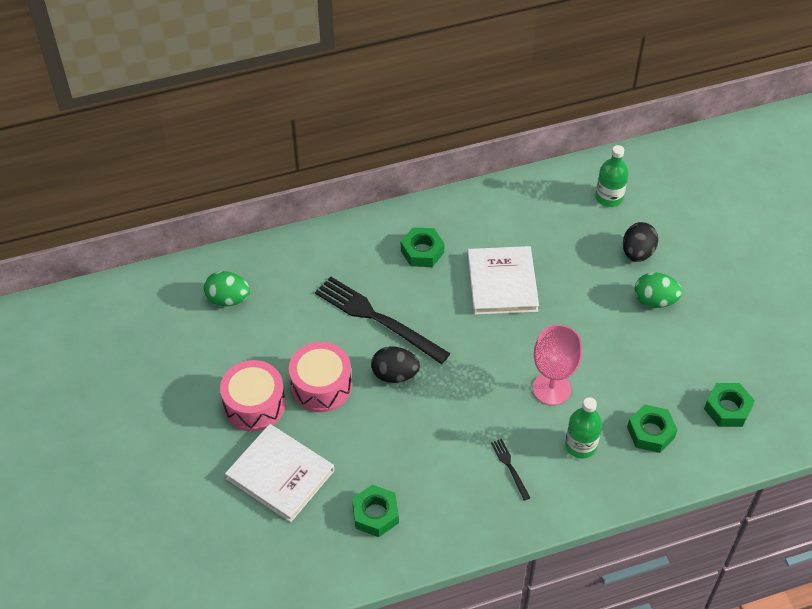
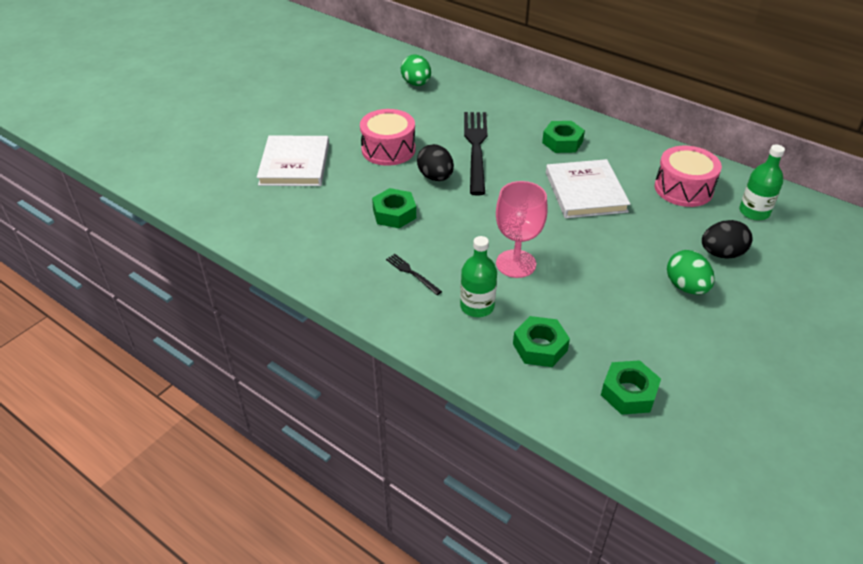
camera: 55 degrees right, 10 degrees down
pink drum [220,360,286,432] -> pink drum moved to [655,146,722,207]
green nut [352,485,399,537] -> green nut moved to [372,188,416,228]
white book [467,246,539,315] -> white book turned 60 degrees counterclockwise [546,159,630,218]
black fork [491,439,530,500] -> black fork turned 75 degrees counterclockwise [386,254,442,295]

